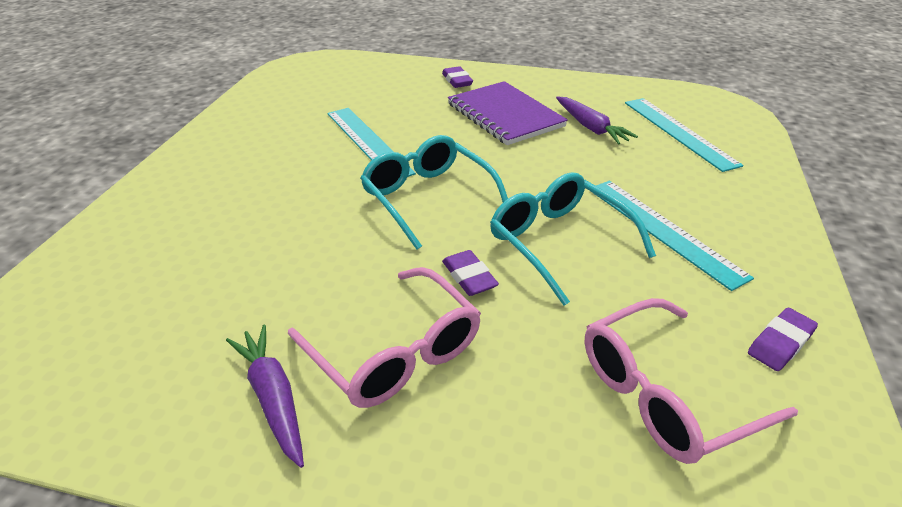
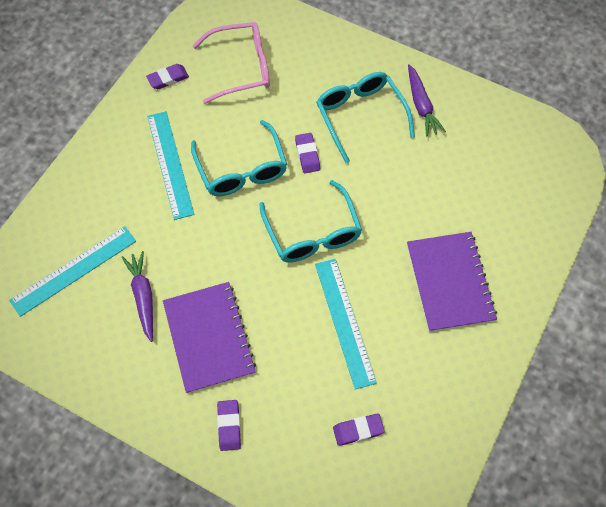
camera: 165 degrees left, 25 degrees up
pink glasses [288,267,481,408] -> turquoise glasses [316,72,415,163]
turquoise ruler [625,98,743,172] -> turquoise ruler turned 60 degrees clockwise [9,226,136,317]
none -> purple eraser [333,413,385,446]
none -> purple notebook [407,232,497,332]

